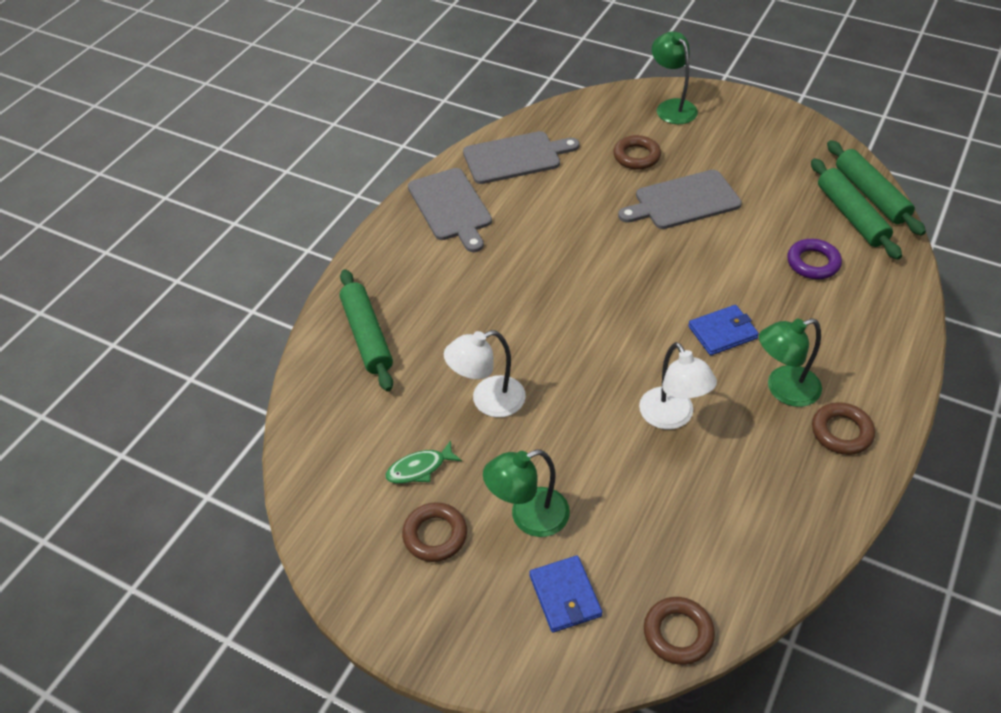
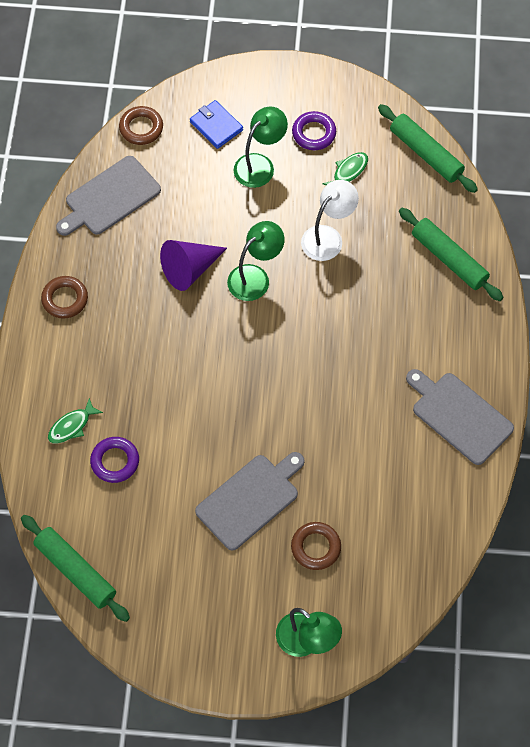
camera: 155 degrees right, 15 degrees up
brown ring [402,502,467,562] -> purple ring [292,111,336,150]
grey cutting board [463,131,580,184] -> grey cutting board moved to [56,156,161,236]
white lamp [639,342,717,430] -> purple cone [160,240,227,291]
blue wallet [688,305,759,356] -> none
green lamp [759,318,822,407] -> green lamp moved to [227,221,285,301]
green rolling pin [811,158,902,260] -> green rolling pin moved to [378,104,478,193]
none -> green fish [48,398,103,444]

